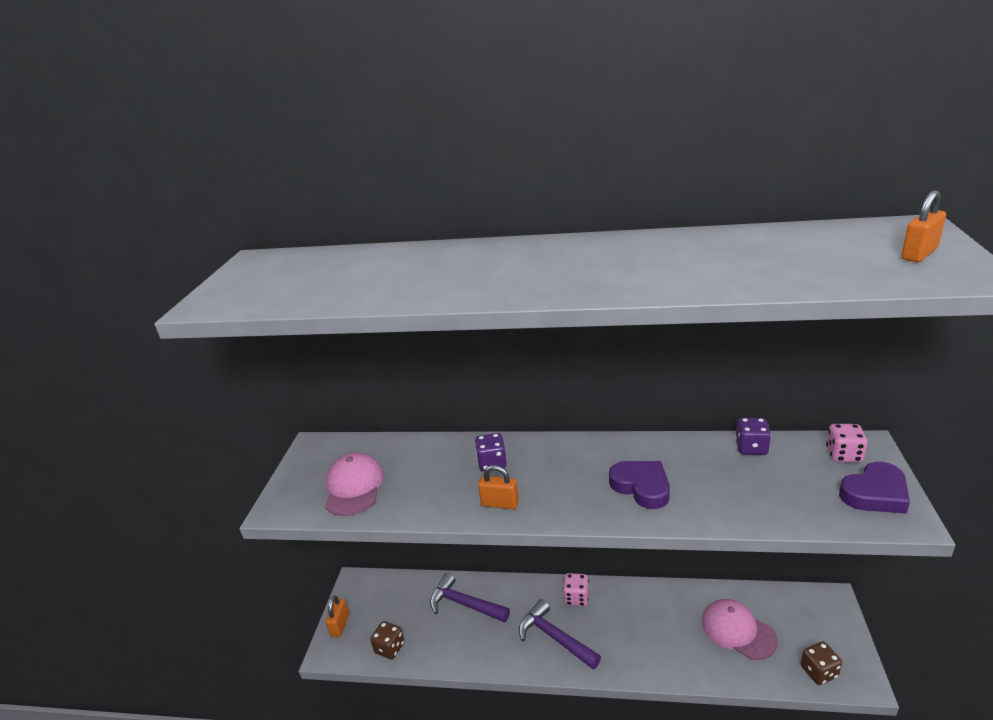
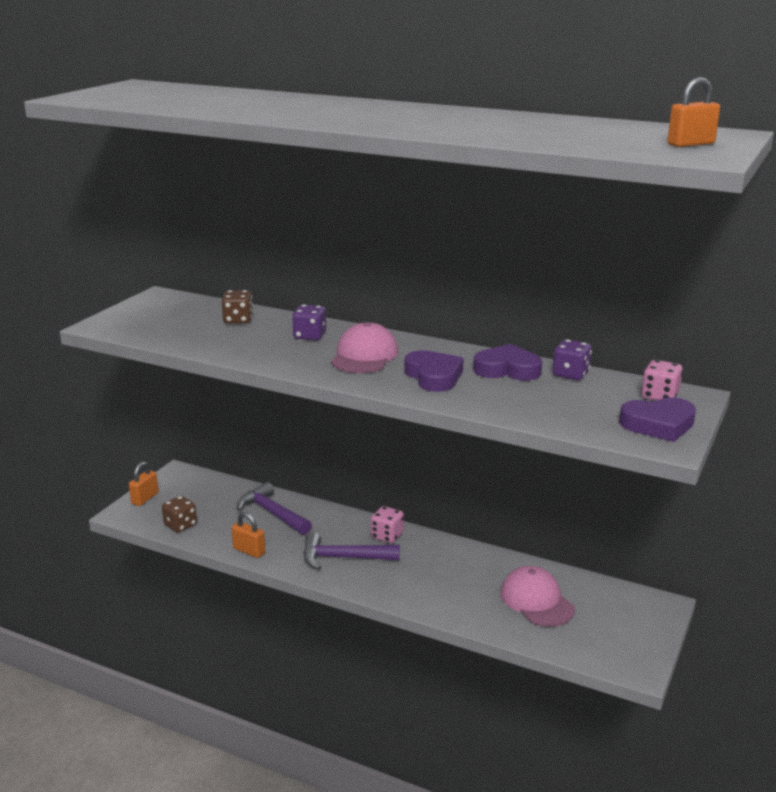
camera: 15 degrees right, 5 degrees down
pink cap [325,453,384,516] -> pink cap moved to [331,322,398,373]
orange padlock [478,465,519,509] -> orange padlock moved to [232,512,265,558]
purple hammer [519,599,601,669] -> purple hammer turned 60 degrees counterclockwise [303,532,400,570]
brown dice [801,642,842,685] -> brown dice moved to [222,290,253,324]
none -> purple heart [473,344,542,381]

